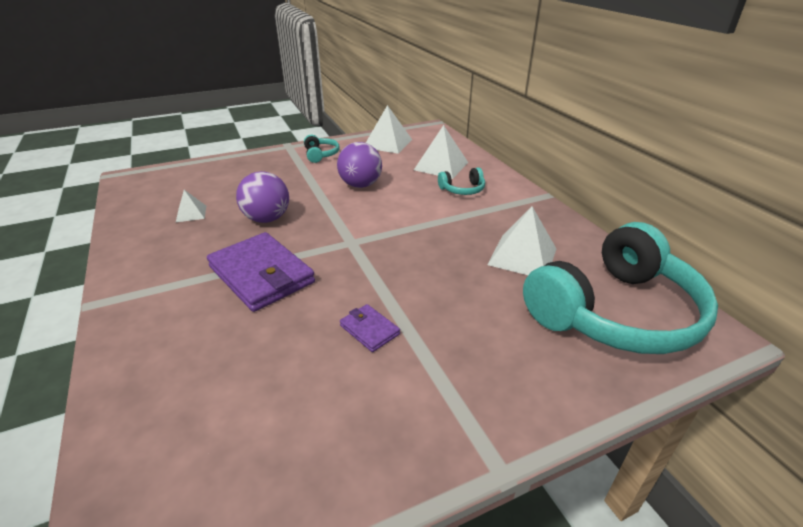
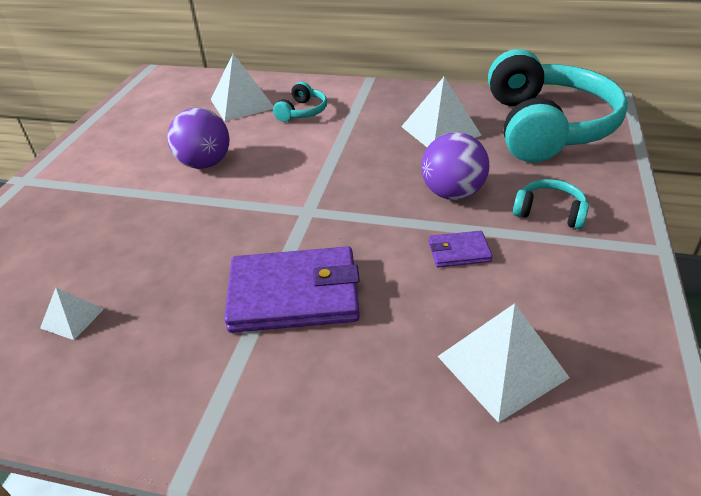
camera: 50 degrees left, 5 degrees up
purple ball [236,171,289,223] -> purple ball moved to [421,132,489,200]
turquoise headphones [304,135,339,163] -> turquoise headphones moved to [513,179,589,229]
white pyramid [366,105,412,154] -> white pyramid moved to [438,303,570,423]

